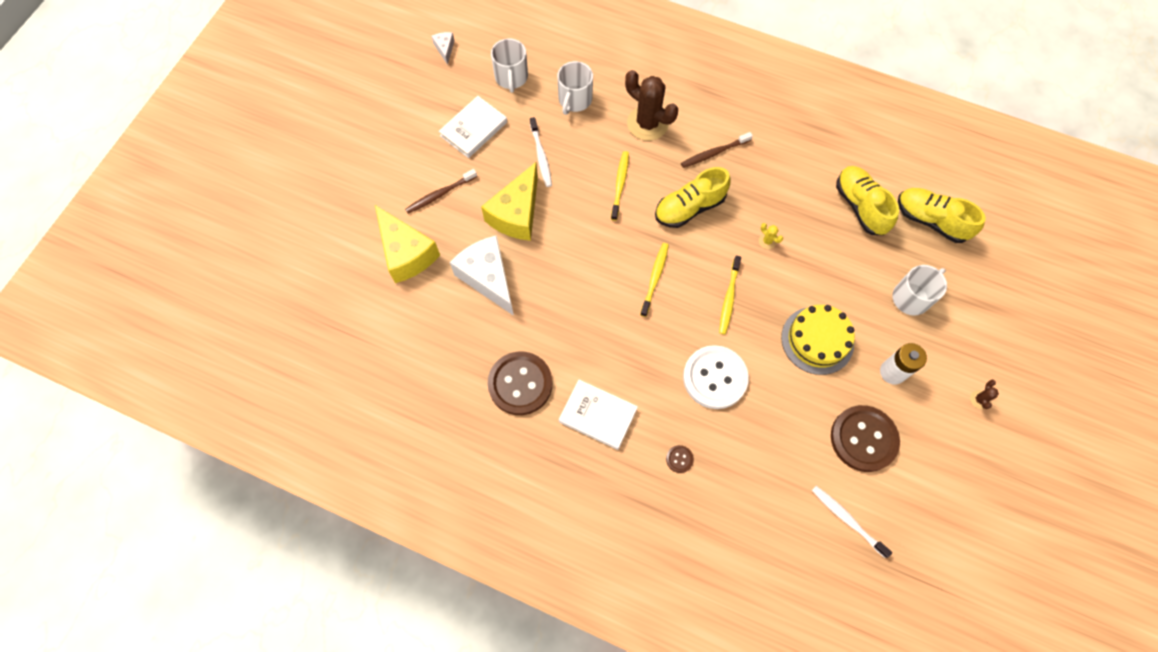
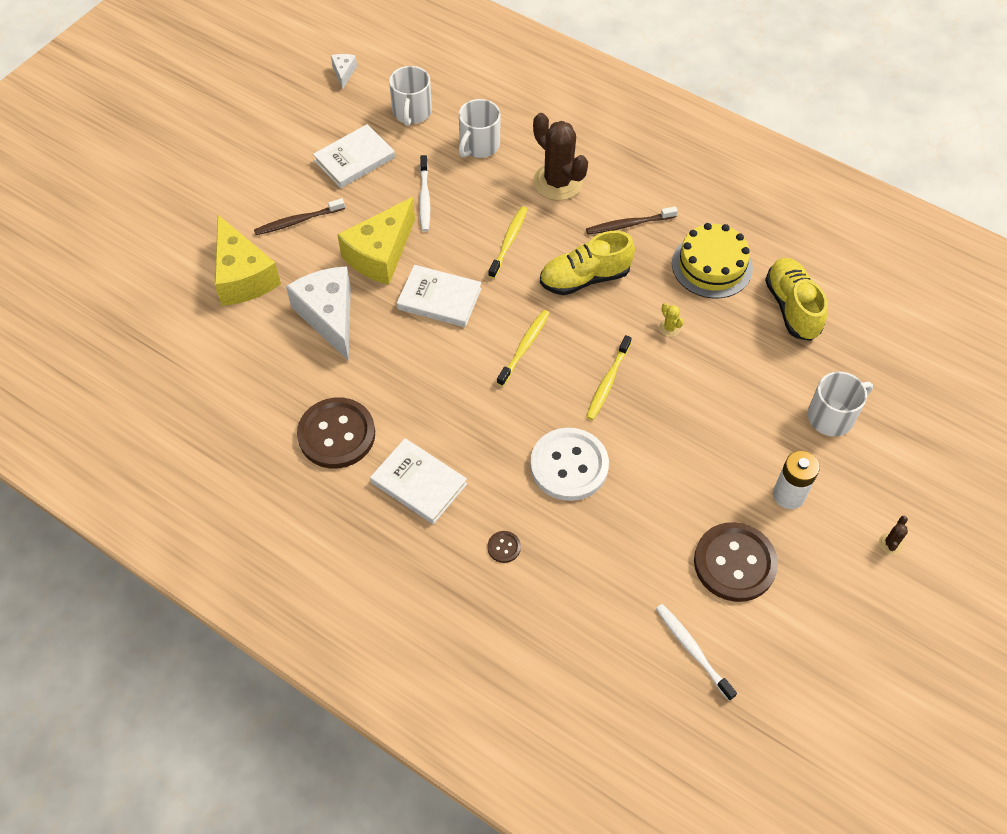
camera: 10 degrees right, 10 degrees down
yellow cake [781,305,855,375] -> yellow cake moved to [672,223,753,299]
yellow shoe [898,188,986,243] -> none
none -> white book [397,265,482,327]

